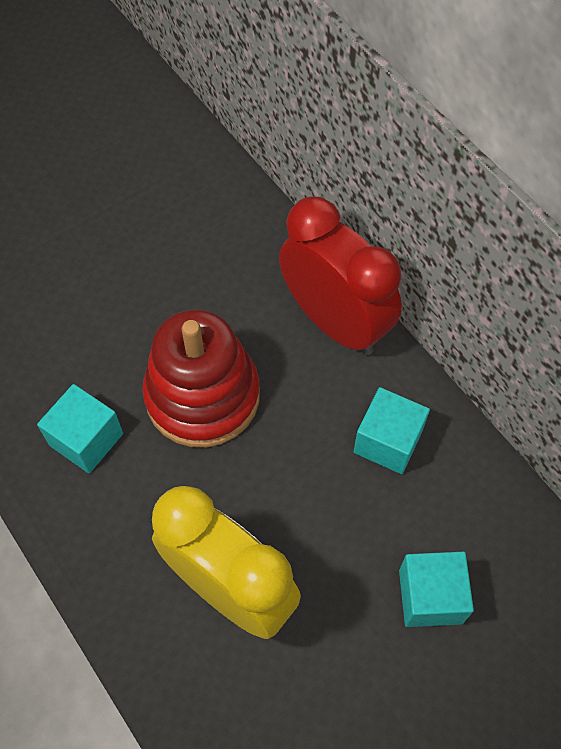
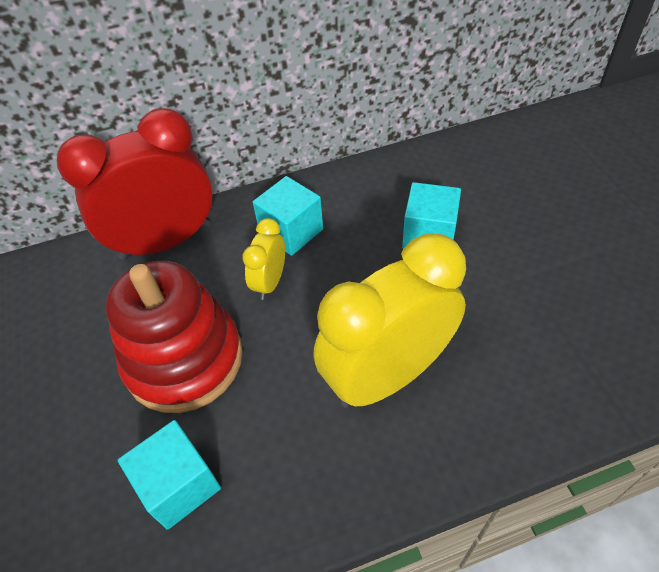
camera: 70 degrees left, 10 degrees down
none -> yellow clock [242,218,285,300]

